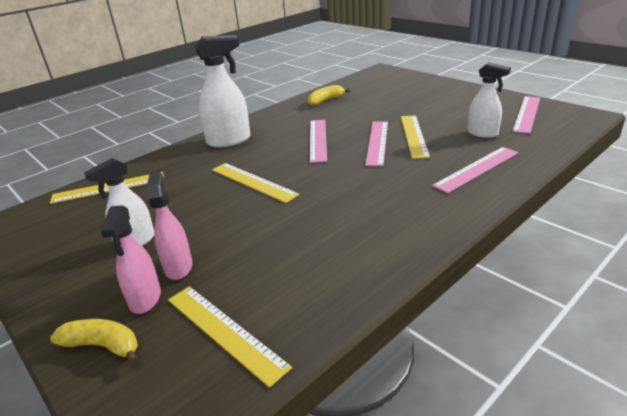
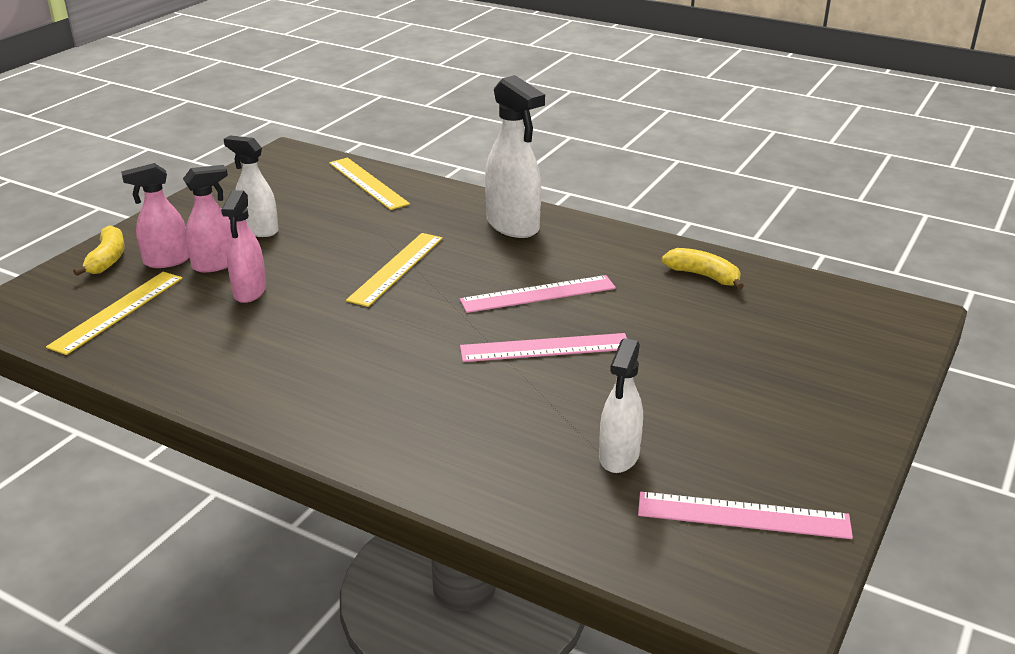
camera: 70 degrees right, 0 degrees up
yellow ruler [401,115,430,159] -> none
pink ruler [432,147,519,193] -> none
none -> pink spray bottle [221,190,266,303]

